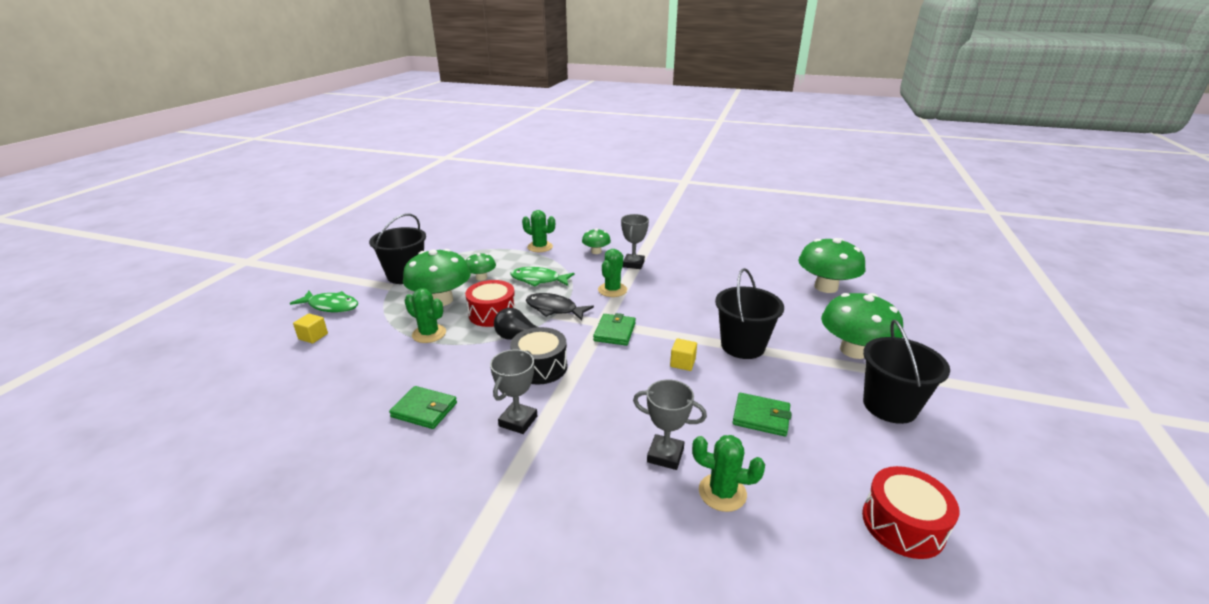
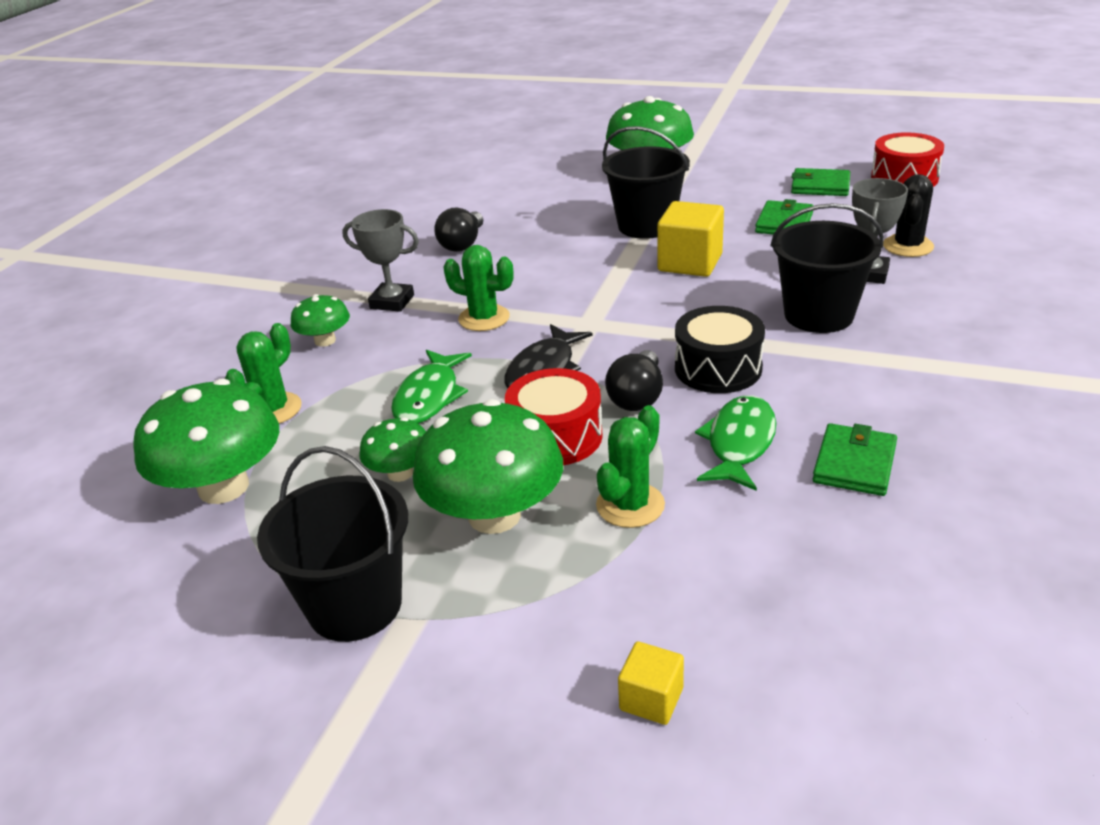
camera: 85 degrees left, 5 degrees up
green fish [290,291,358,312] -> green fish moved to [695,395,776,491]
grey trophy [490,349,537,434] -> none
green wallet [593,313,636,346] -> green wallet moved to [791,168,850,196]
yellow cube [670,339,697,371] -> yellow cube [657,201,724,277], size x1.84
green cactus [692,435,765,512] -> black cactus [883,174,934,257]
green mushroom [798,238,865,293] -> green mushroom moved to [133,379,279,504]
black bucket [863,320,950,424] -> black bucket moved to [771,203,884,333]
none -> black light bulb [434,208,483,252]

